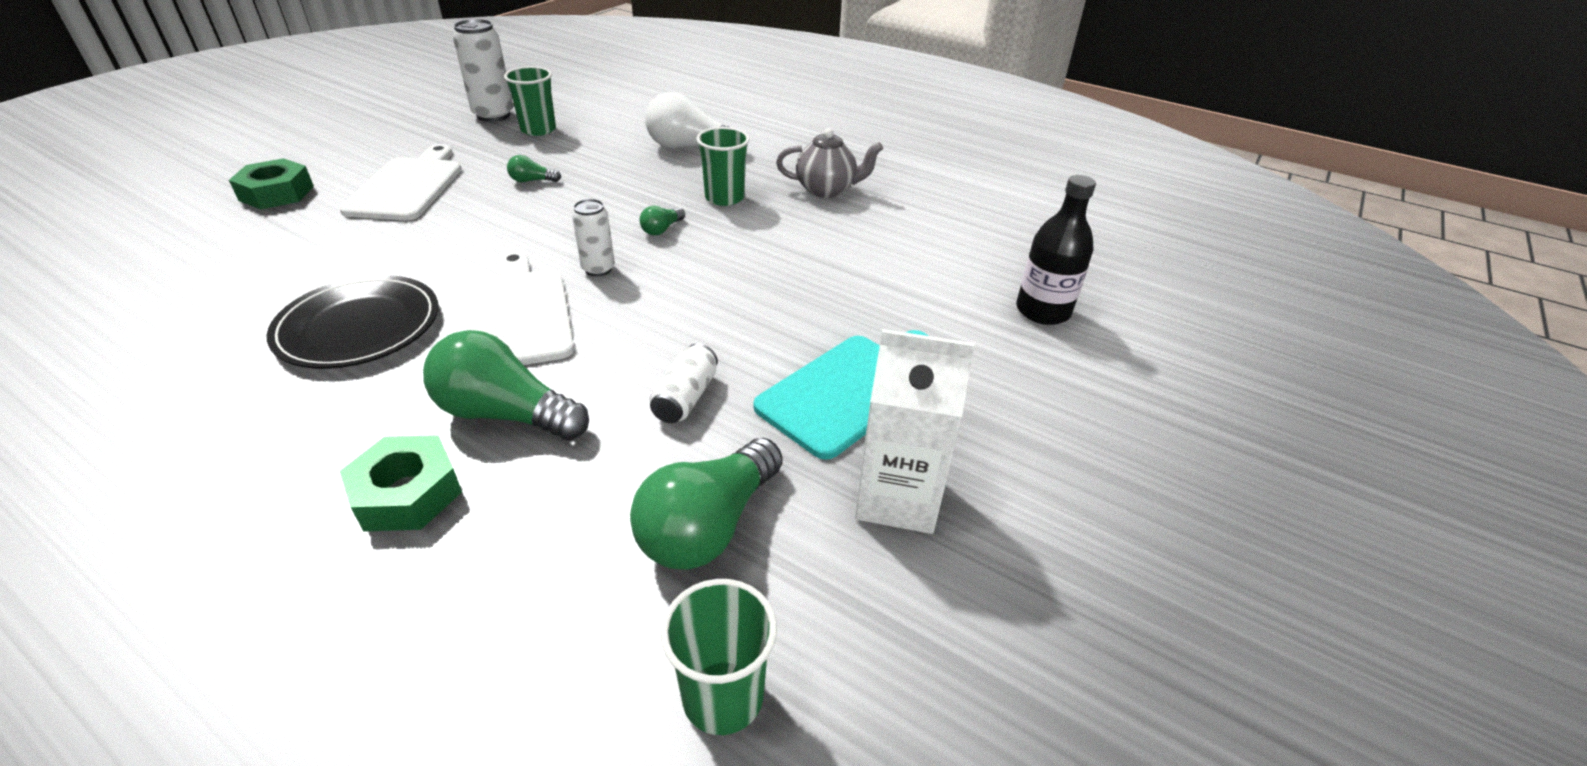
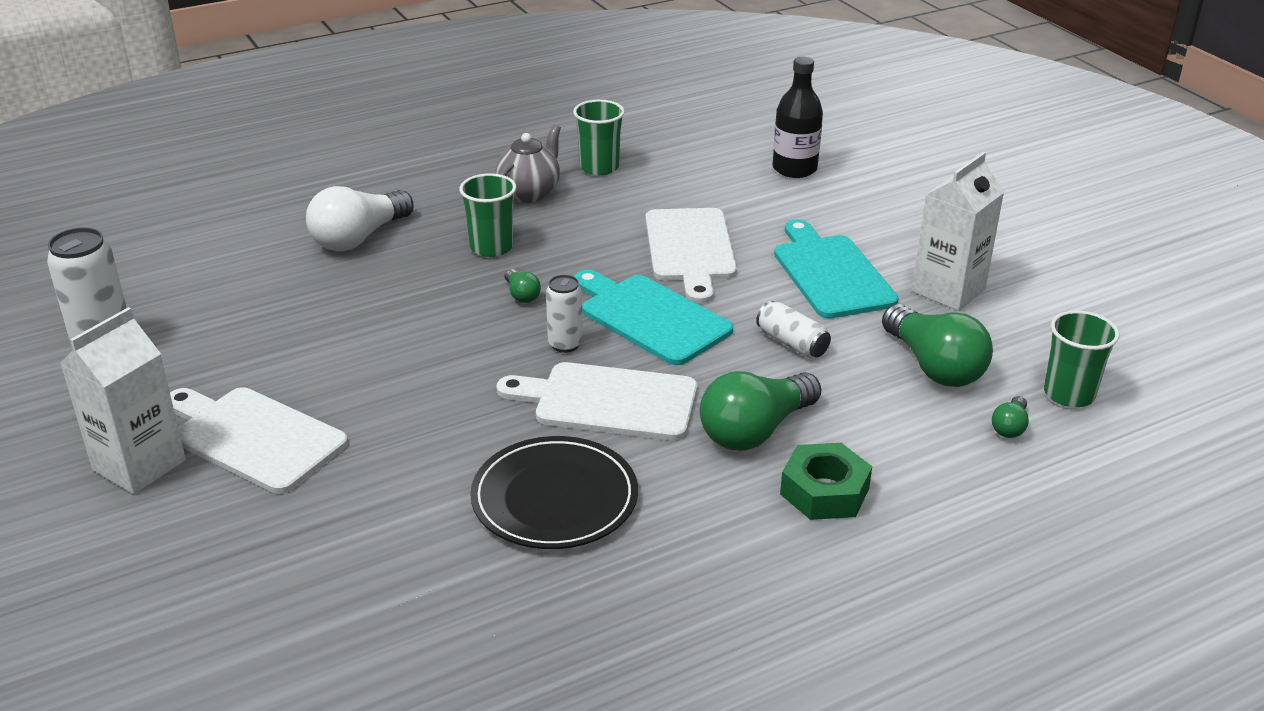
camera: 60 degrees left, 5 degrees down
green nut [229,158,314,209] -> none
green cup [504,66,556,136] -> green cup moved to [573,100,625,175]
green light bulb [507,155,561,182] -> green light bulb moved to [992,396,1029,438]
none -> white carton [60,307,186,494]
none -> turquoise cutting board [574,270,733,365]
none -> white cutting board [645,208,737,304]

